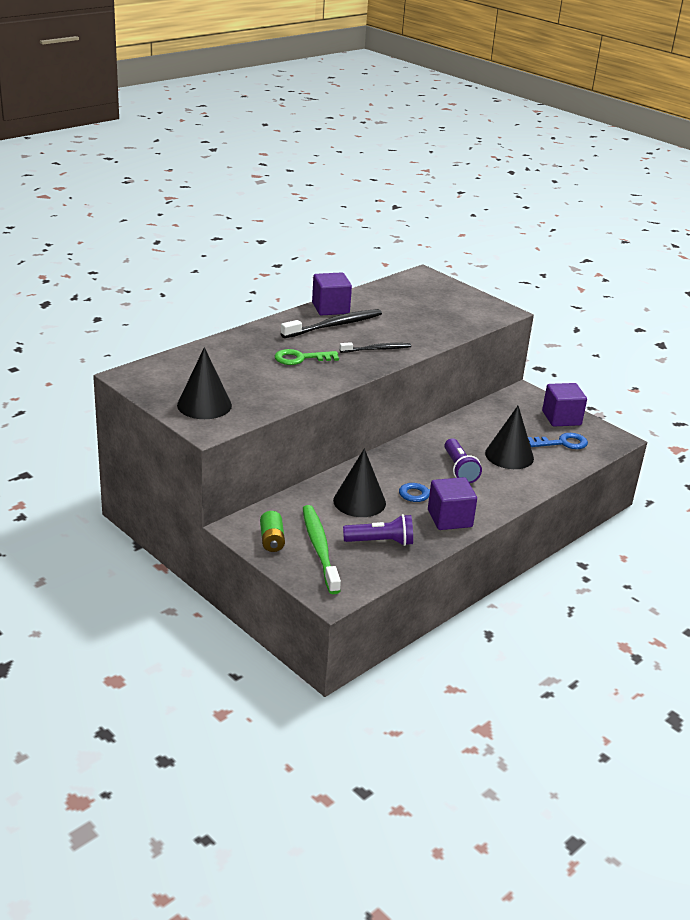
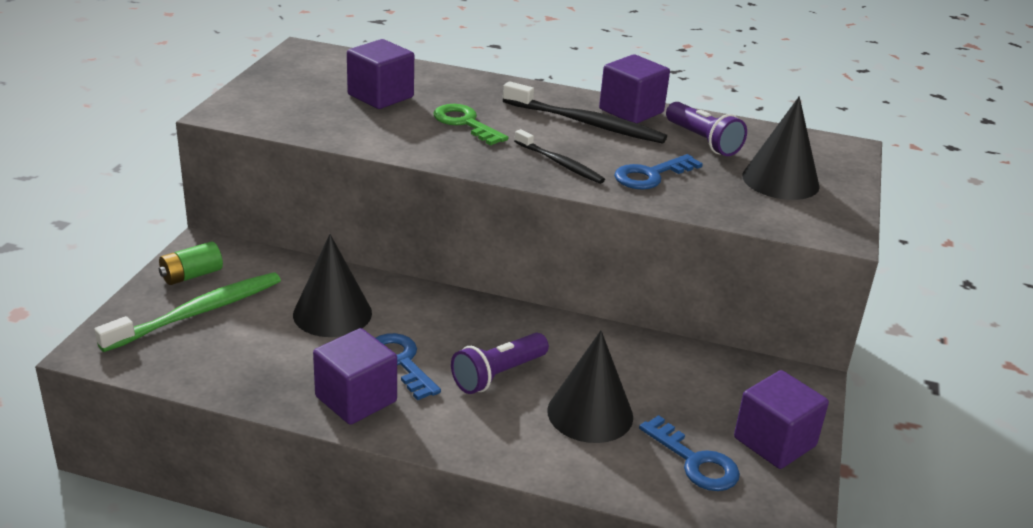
camera: 60 degrees right, 0 degrees up
black cone [177,347,232,419] -> black cone moved to [742,96,820,200]
purple flashlight [343,514,413,546] -> purple flashlight moved to [666,102,747,156]
none -> purple cube [347,39,414,109]
none -> blue key [614,154,703,189]

